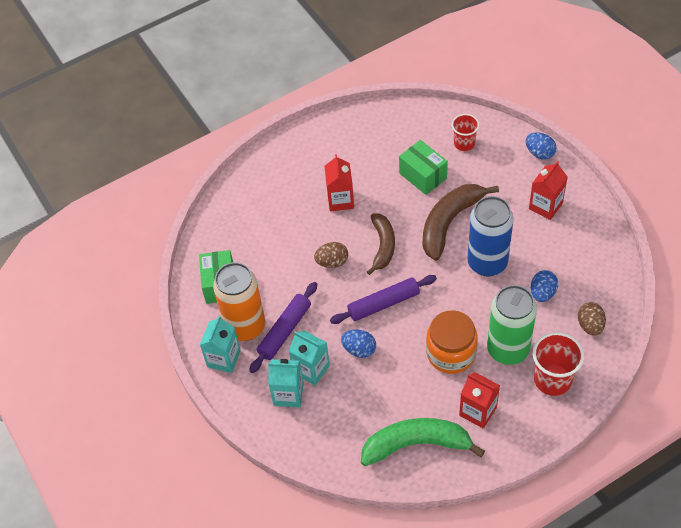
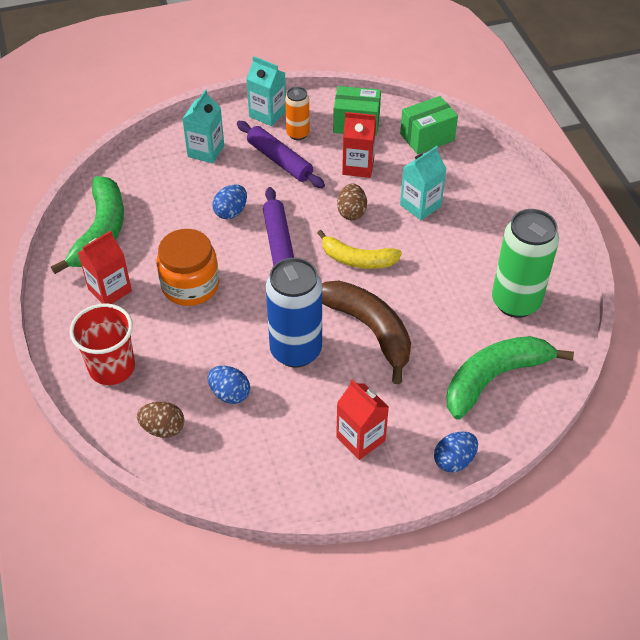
camera: 100 degrees right, 5 degrees down
orange can [213,262,265,341] -> orange can [285,87,310,140], size x0.53
turquoise carton [289,330,330,385] -> turquoise carton moved to [400,146,447,220]
red carton [324,154,354,212] -> red carton moved to [342,112,376,178]
brown banana [367,213,395,275] -> yellow banana [317,230,402,269]
green box [399,140,448,195] -> green box moved to [400,96,458,154]
red cup [452,114,479,151] -> green banana [447,336,574,419]
green can [487,285,537,365] -> green can moved to [492,209,559,318]

